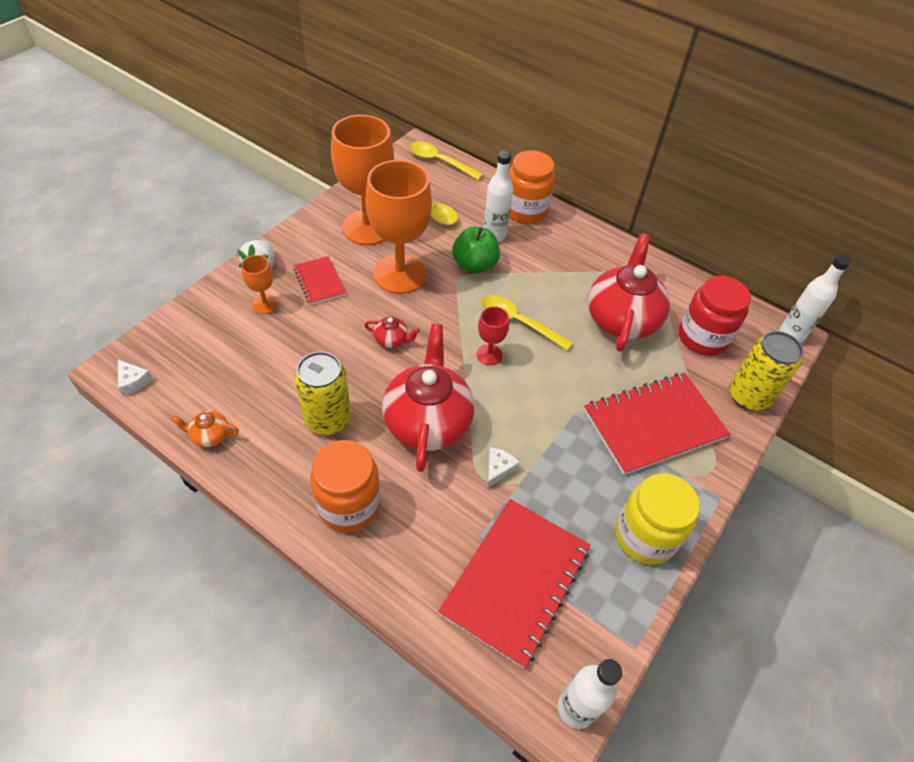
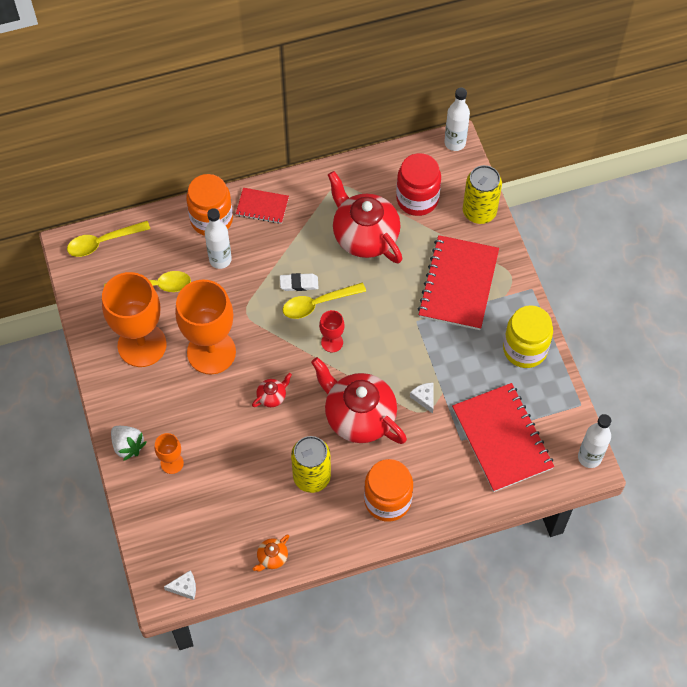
camera: 50 degrees left, 10 degrees up
red notebook [293,256,346,305] -> red notebook moved to [236,188,289,224]
green apple [452,226,500,274] -> none
none -> white eraser [280,273,318,291]

